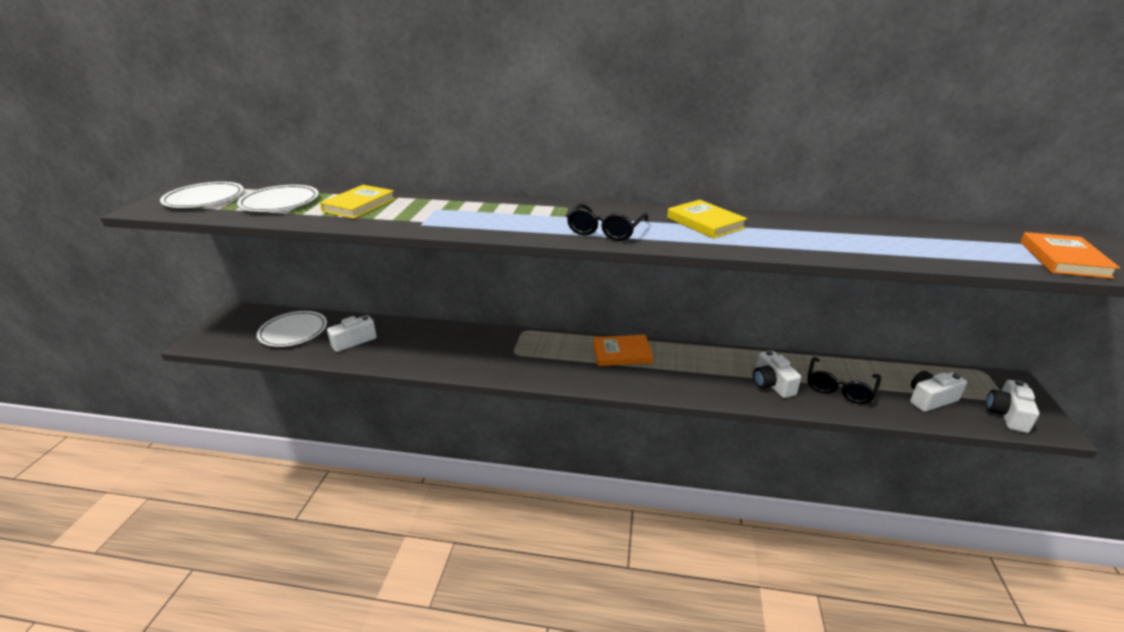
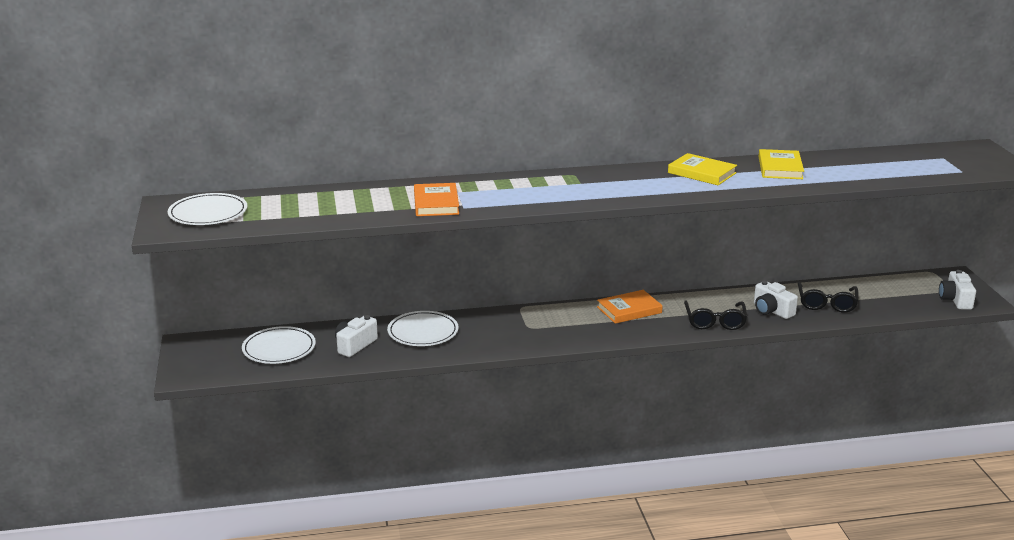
camera: 20 degrees left, 5 degrees down
white plate [237,185,319,212] -> white plate moved to [387,311,459,346]
yellow book [320,185,395,219] -> yellow book moved to [759,149,804,179]
black glasses [567,203,648,241] -> black glasses moved to [684,300,747,330]
white camera [910,371,967,412] -> none
orange book [1020,232,1120,279] -> orange book moved to [414,183,459,216]

